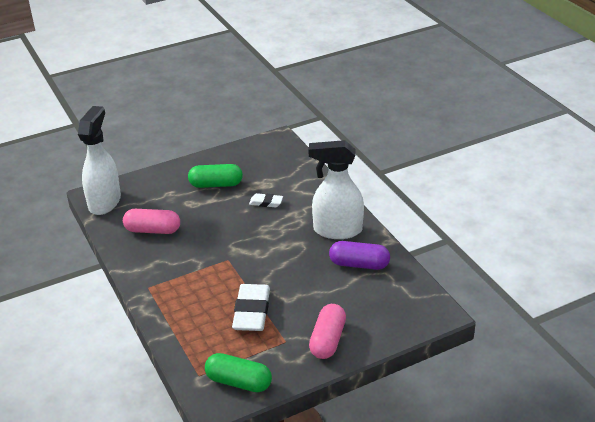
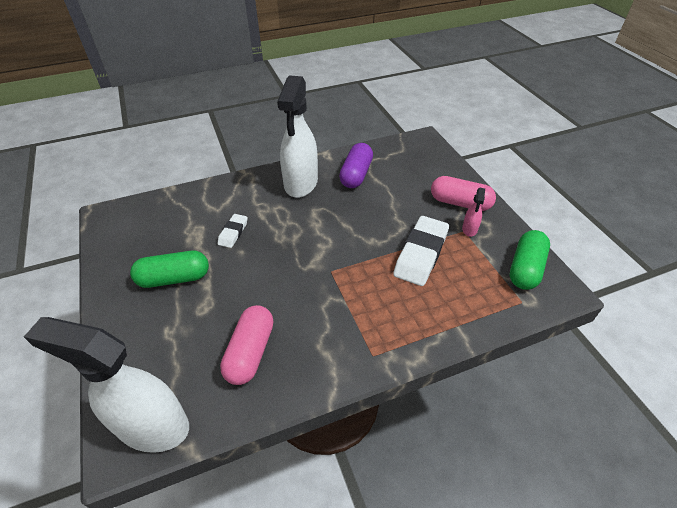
camera: 85 degrees left, 10 degrees up
green capsule [188,164,243,188] -> green capsule turned 75 degrees clockwise [130,251,209,288]
white eraser [232,284,270,331] -> white eraser turned 75 degrees counterclockwise [393,216,449,286]
none -> pink spray bottle [462,187,485,237]

